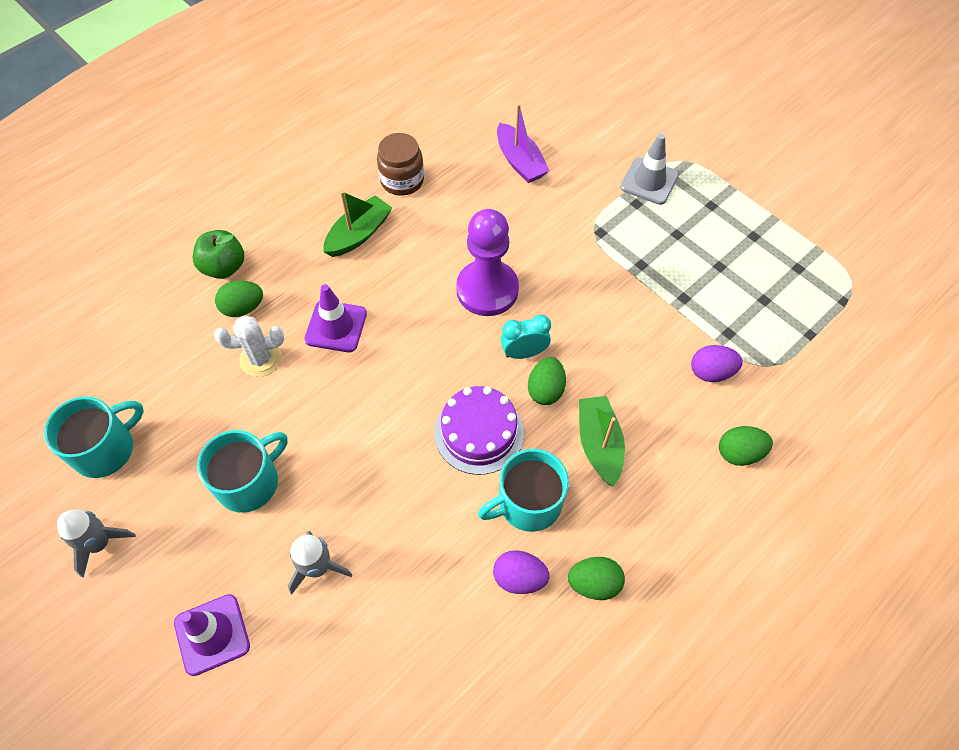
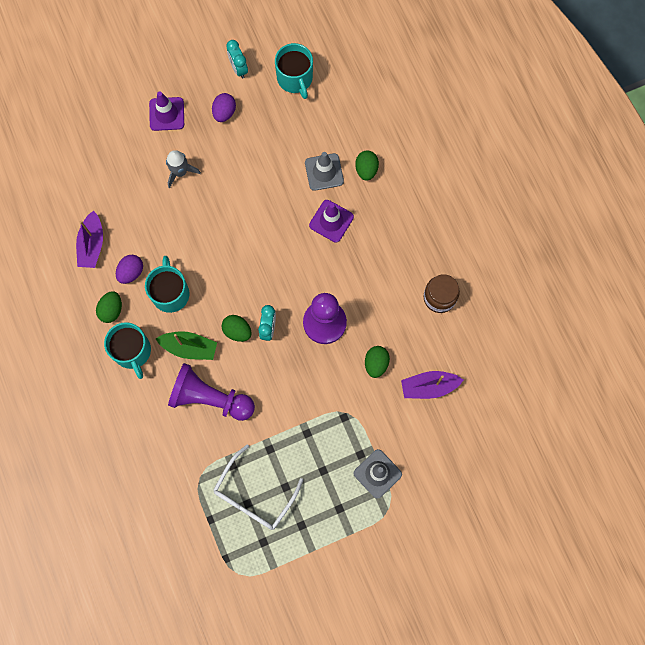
camera: 110 degrees right, 15 degrees up
grey rocket [57,510,136,578] -> turquoise clock [226,40,248,79]
green apple [193,230,244,279] -> none
turquoise mug [197,430,288,513] -> turquoise mug moved to [104,322,151,379]
white cactus [214,315,284,377] -> grey traffic cone [305,152,344,191]
green boat [323,191,392,257] -> none
purple cake [435,386,524,475] -> none
purple egg [691,345,742,382] -> purple egg moved to [212,93,236,122]
green egg [719,426,773,466] -> green egg moved to [365,346,390,378]
none -> purple boat [76,211,103,268]
none -> purple pawn [168,363,255,421]
none -> white glasses [213,444,303,530]

